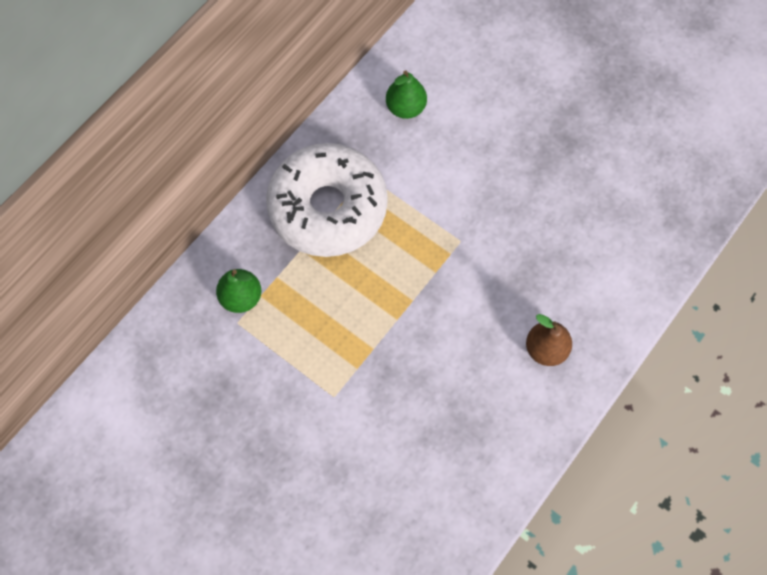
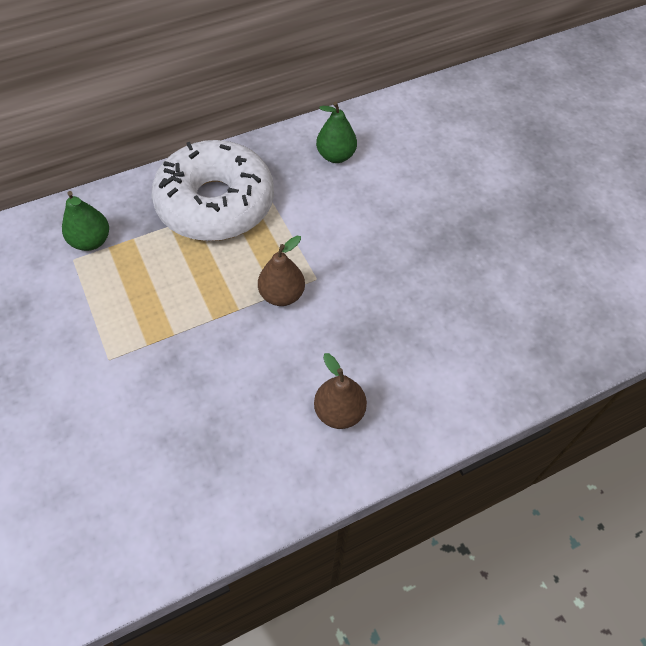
camera: 25 degrees right, 10 degrees down
none -> brown pear [258,236,305,306]

